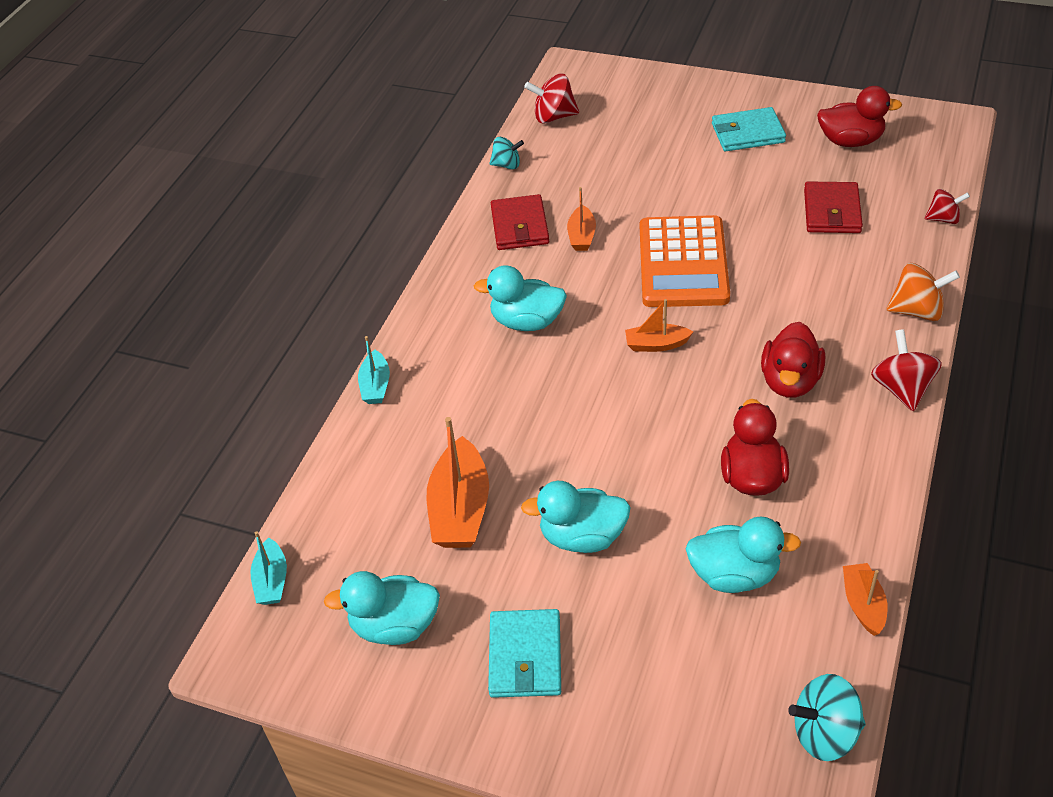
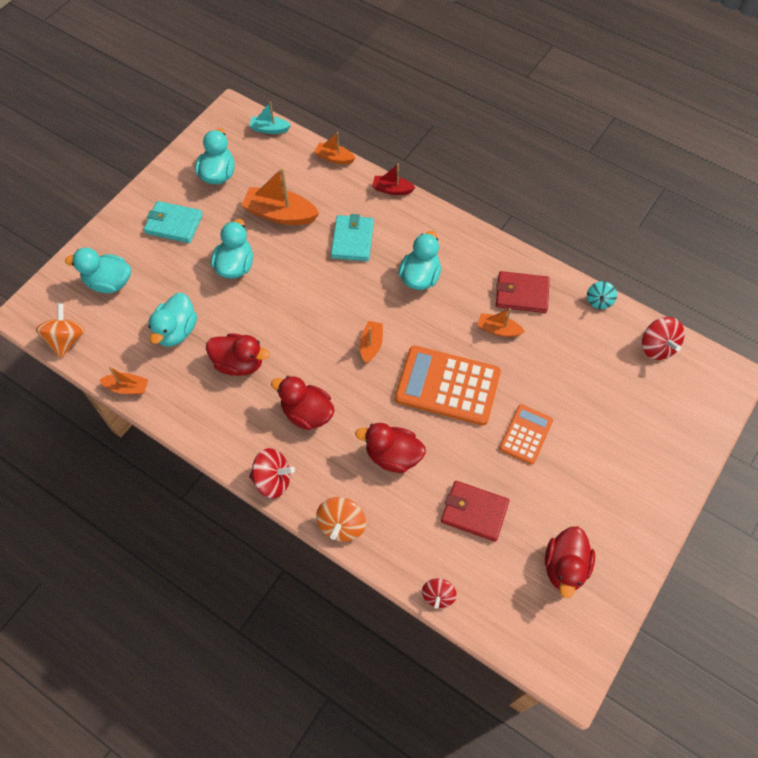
camera: 100 degrees right, 15 degrees up
turquoise boat [358,336,390,404] -> red boat [372,163,416,195]
red spinning top [524,74,579,124] -> red spinning top turned 150 degrees clockwise [642,317,685,360]
turquoise wallet [712,107,786,152] -> turquoise wallet moved to [331,214,374,261]
turquoise spinning top [788,674,866,761] -> orange spinning top [36,303,85,358]
none -> turquoise duck [65,248,131,293]
none -> orange boat [314,132,355,164]
none -> red duck [355,423,426,473]
none -> orange calculator [499,405,553,465]

